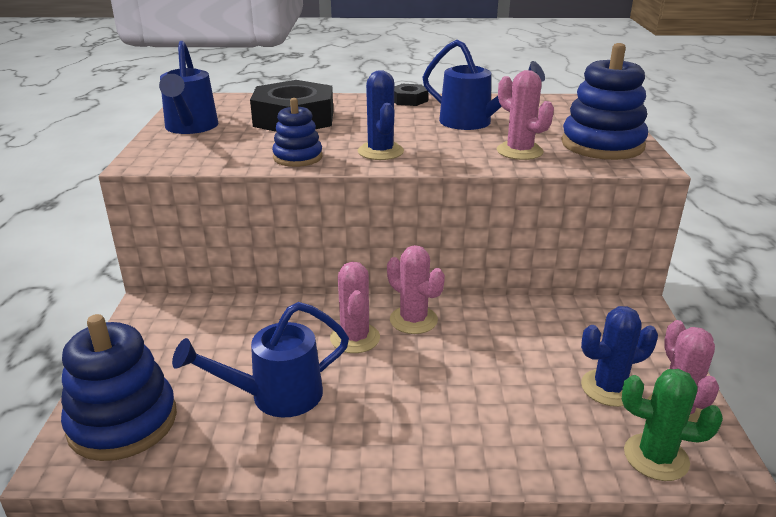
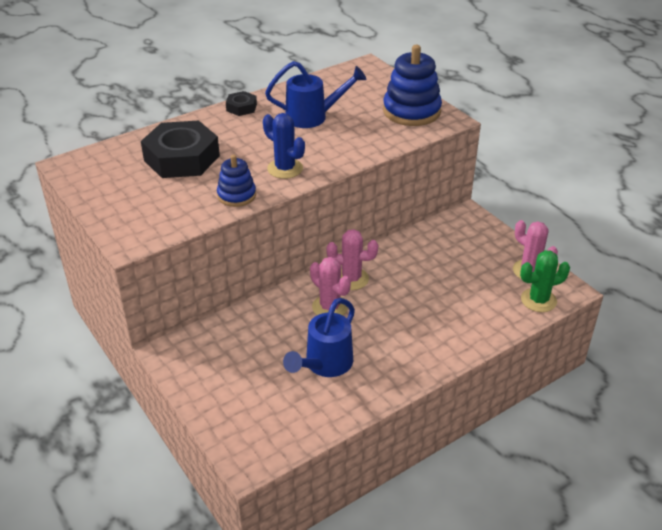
camera: 35 degrees left, 10 degrees up
blue stacking toy [61,314,177,461] -> none
blue watering can [159,41,218,134] -> none
pink cactus [497,70,554,160] -> none
blue cactus [581,306,658,407] -> none

